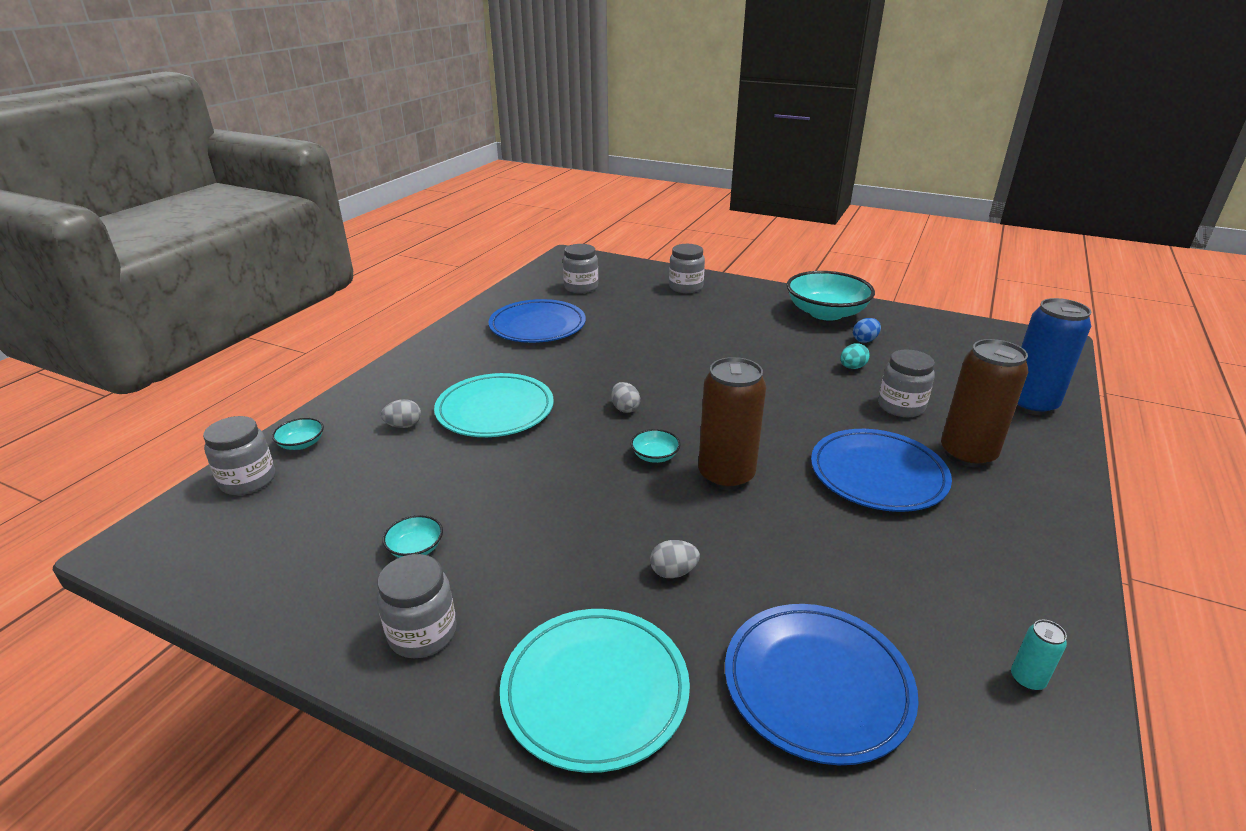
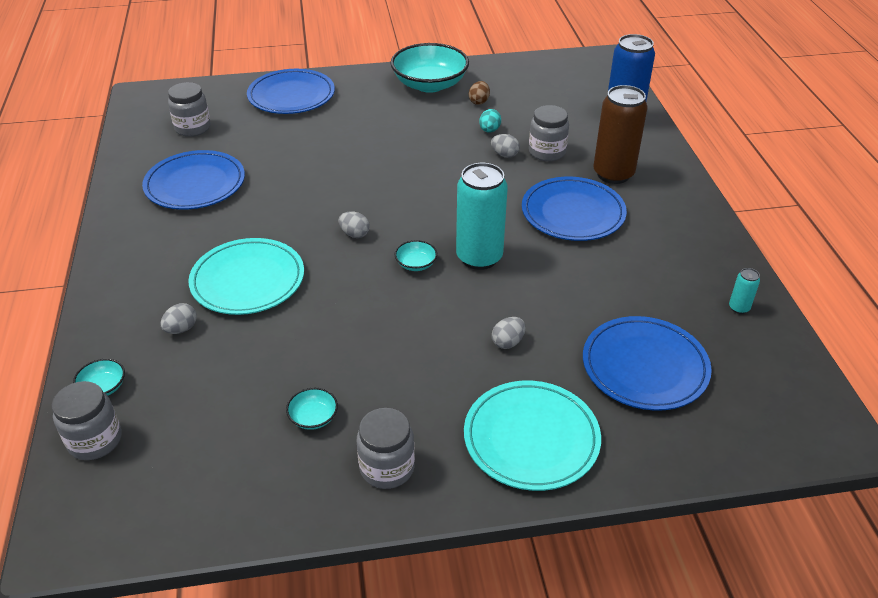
camera: 35 degrees left, 10 degrees up
grey jar [669,244,705,293] -> blue plate [247,69,335,114]
brown can [698,357,766,490] -> turquoise can [456,163,508,270]
blue egg [853,318,881,343] -> brown egg [469,81,490,105]
none -> grey egg [491,134,520,158]

